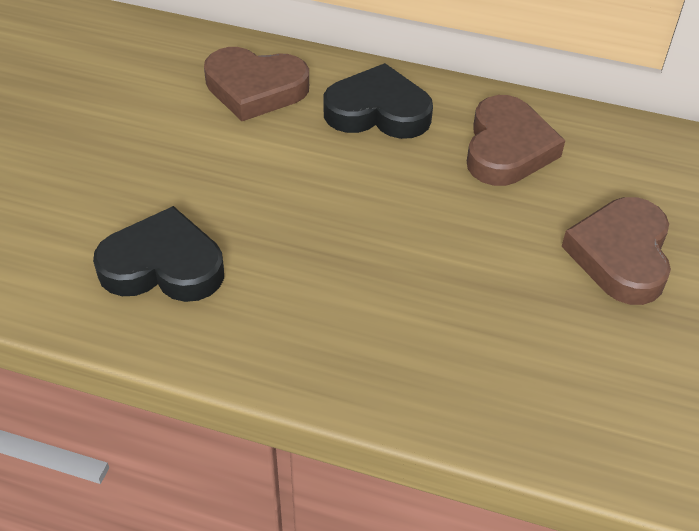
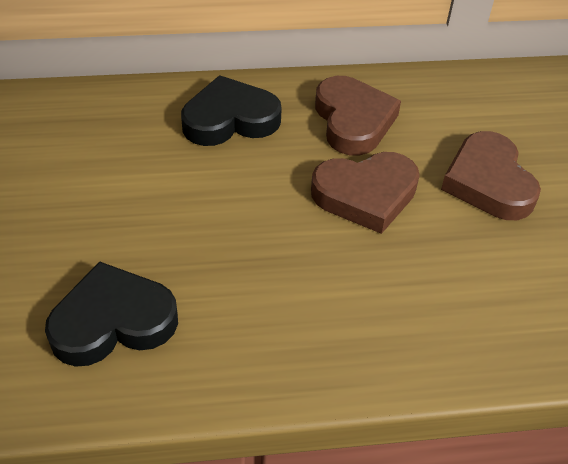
camera: 25 degrees left, 0 degrees up
brown heart [204,47,309,121] -> brown heart moved to [311,152,420,234]

